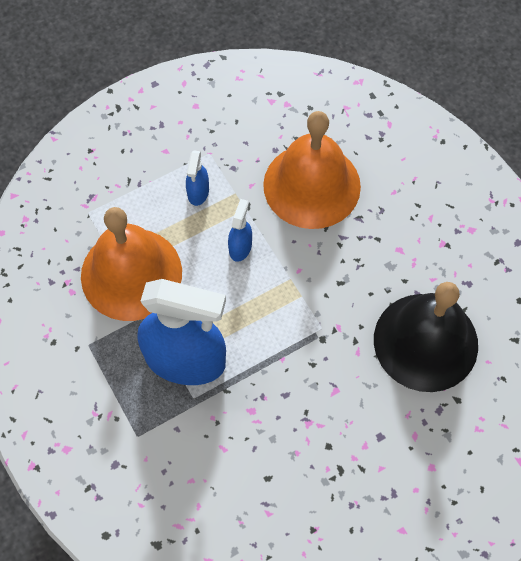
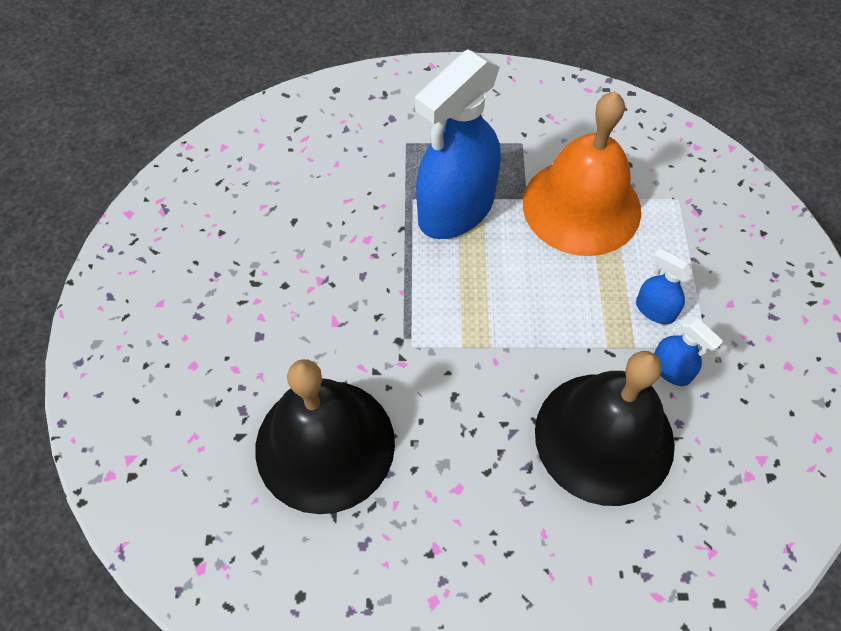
camera: 120 degrees right, 5 degrees down
blue spray bottle [228,199,252,262] -> blue spray bottle moved to [654,317,723,386]
orange bell [263,111,361,229] -> black bell [535,351,675,506]

